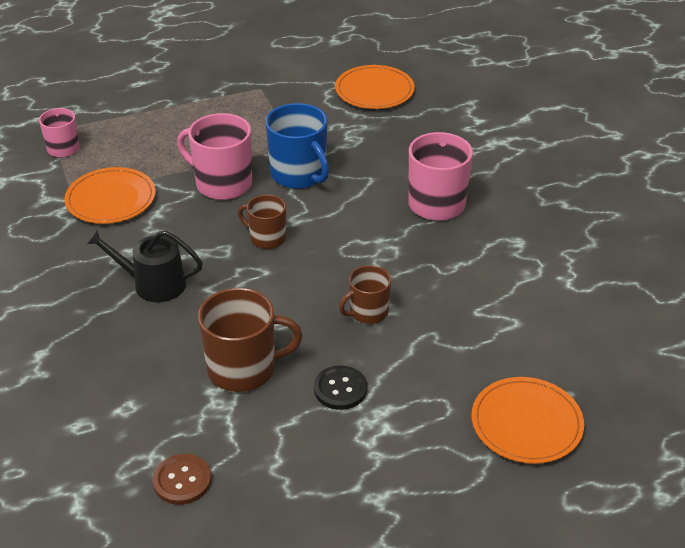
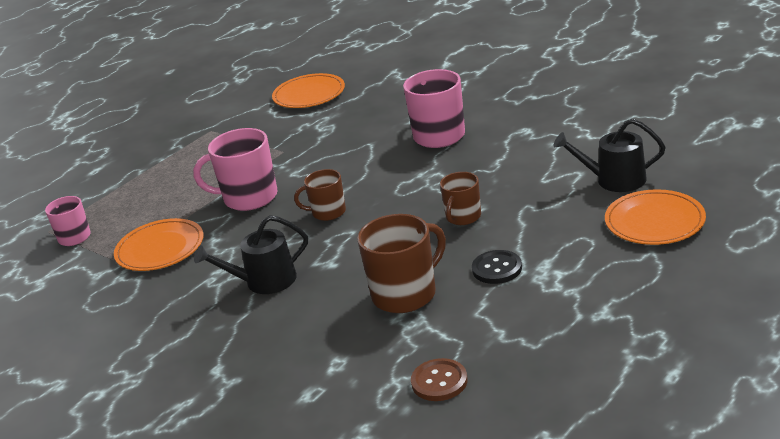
camera: 25 degrees left, 10 degrees down
blue mug [266,103,329,189] -> none
none -> black watering can [554,119,666,192]

